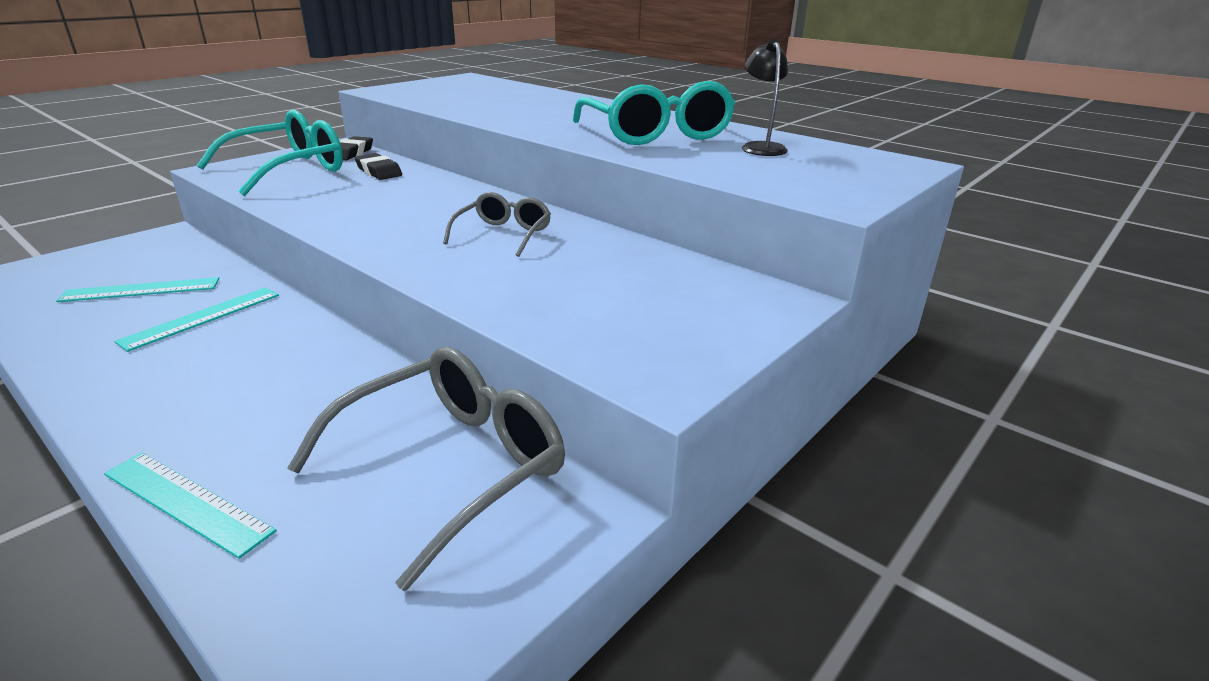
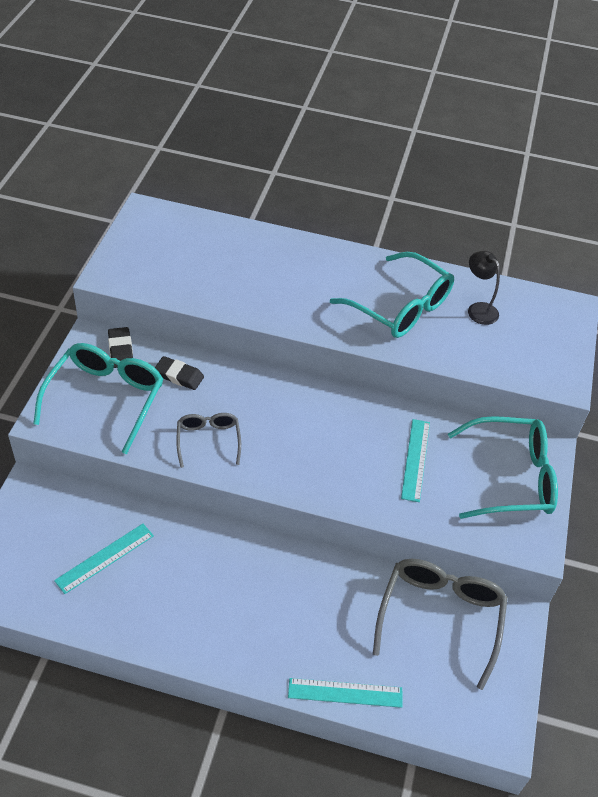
camera: 30 degrees left, 20 degrees up
turquoise ruler [114,288,279,352] -> turquoise ruler moved to [401,419,430,502]
grey glasses [443,192,551,257] -> grey glasses moved to [176,413,241,468]
none -> turquoise glasses [448,416,558,519]

